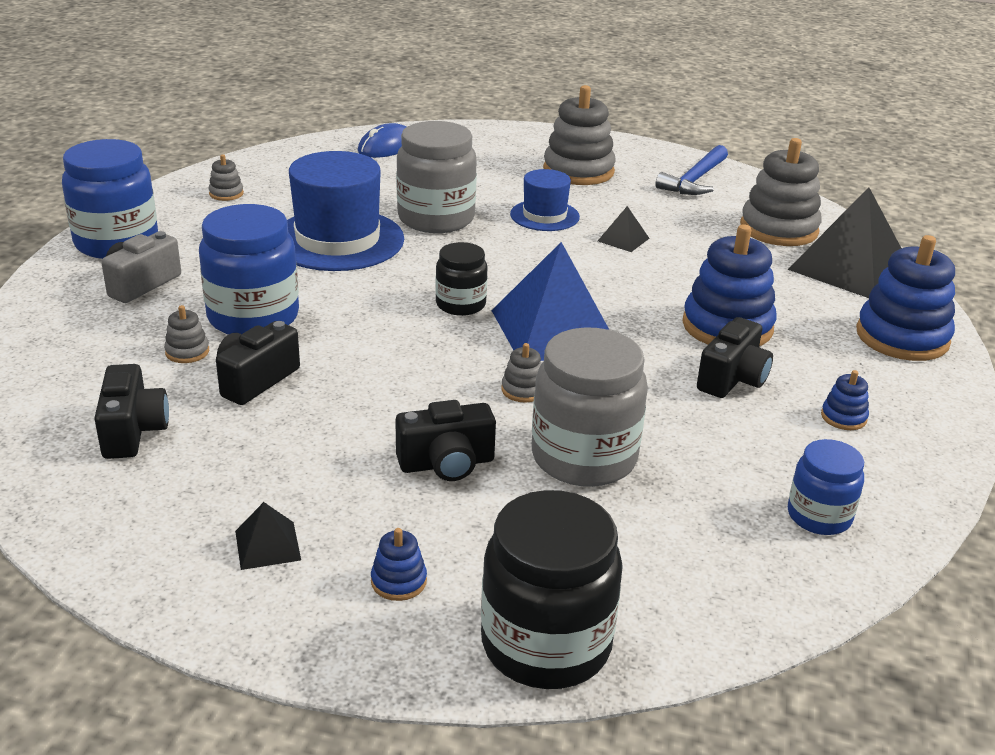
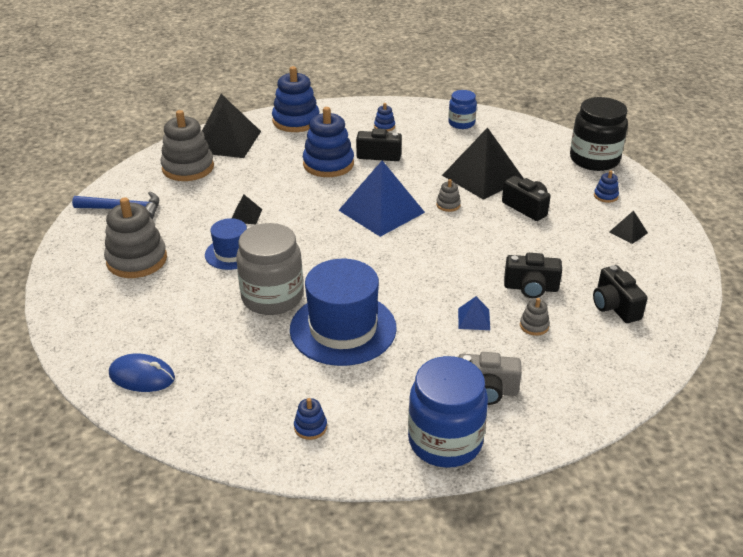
camera: 115 degrees left, 5 degrees up
black camera [94,364,169,459] -> black camera turned 75 degrees counterclockwise [593,265,648,323]
blue jar [199,204,299,335] -> blue pyramid [458,296,490,330]
grey stacking toy [209,154,244,201] -> blue stacking toy [294,398,327,440]
black jar [435,242,487,316] -> none
grey jar [532,327,648,487] -> black pyramid [442,127,524,200]

